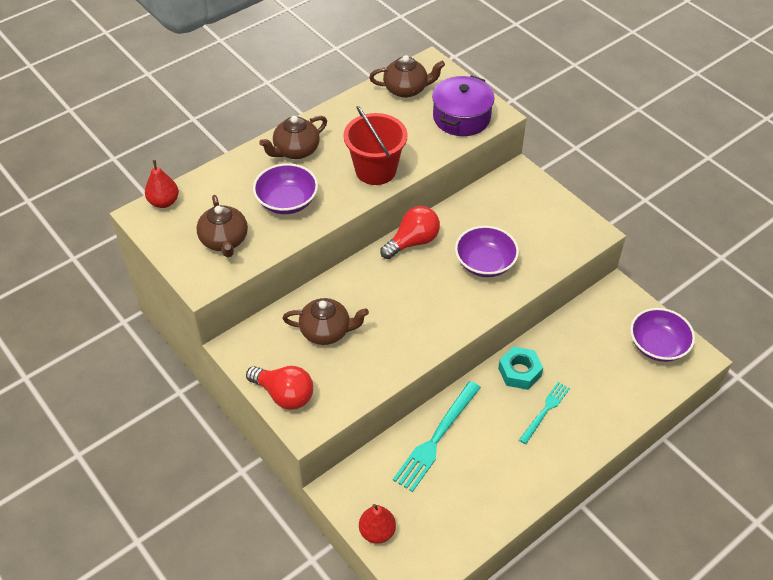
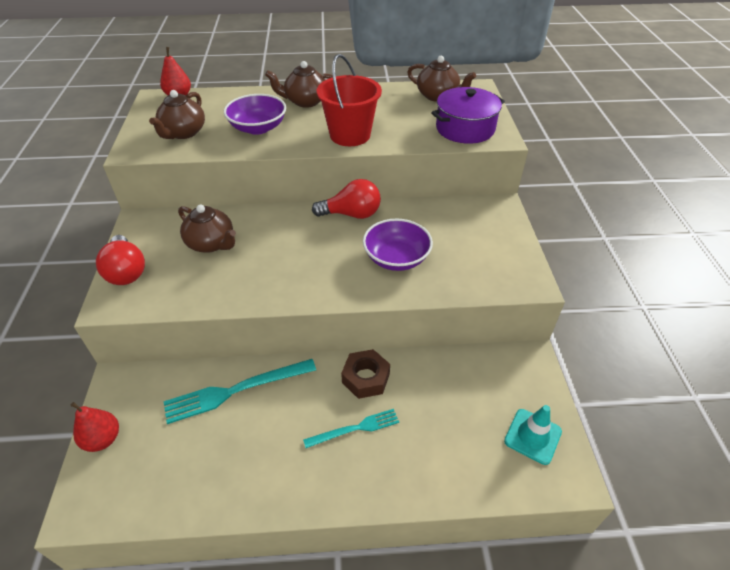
camera: 35 degrees right, 5 degrees down
turquoise nut [498,347,543,390] -> brown nut [341,349,390,399]
purple bowl [630,308,695,362] -> turquoise traffic cone [504,405,562,465]

